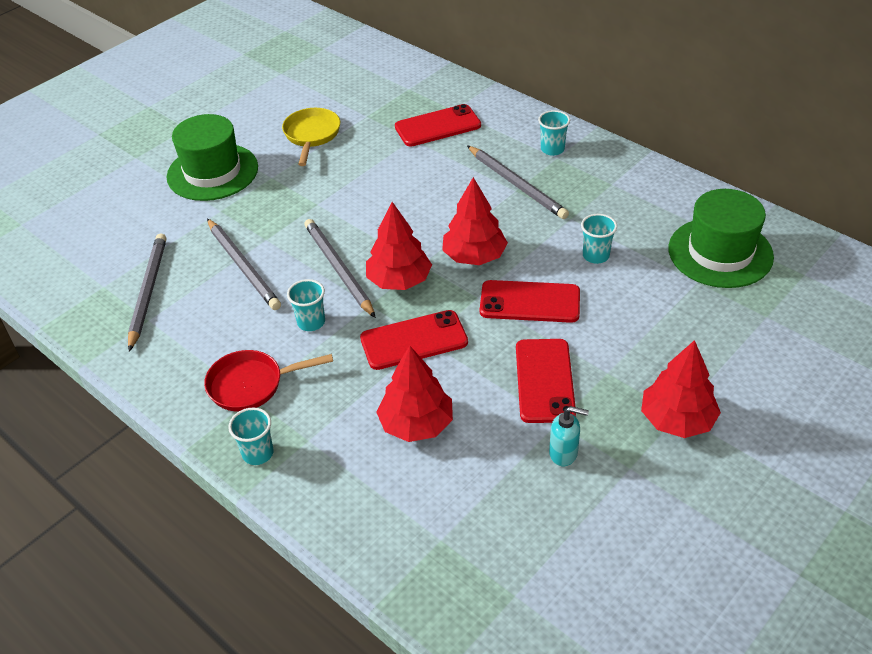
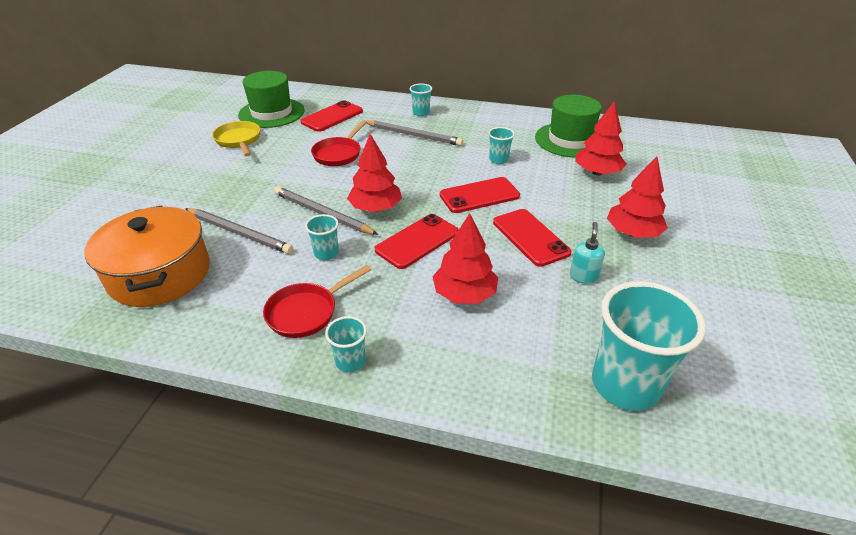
camera: 30 degrees left, 5 degrees down
grey pencil [128,233,166,352] -> orange pot [85,206,210,307]
green hat [167,114,258,201] -> green hat moved to [238,71,304,128]
red tree [442,177,508,265] -> red tree moved to [575,101,626,175]
turquoise soap dispenser [549,406,589,466] -> turquoise soap dispenser turned 60 degrees counterclockwise [570,222,605,284]
none -> red pan [311,120,367,166]
none -> turquoise cup [592,281,706,411]

